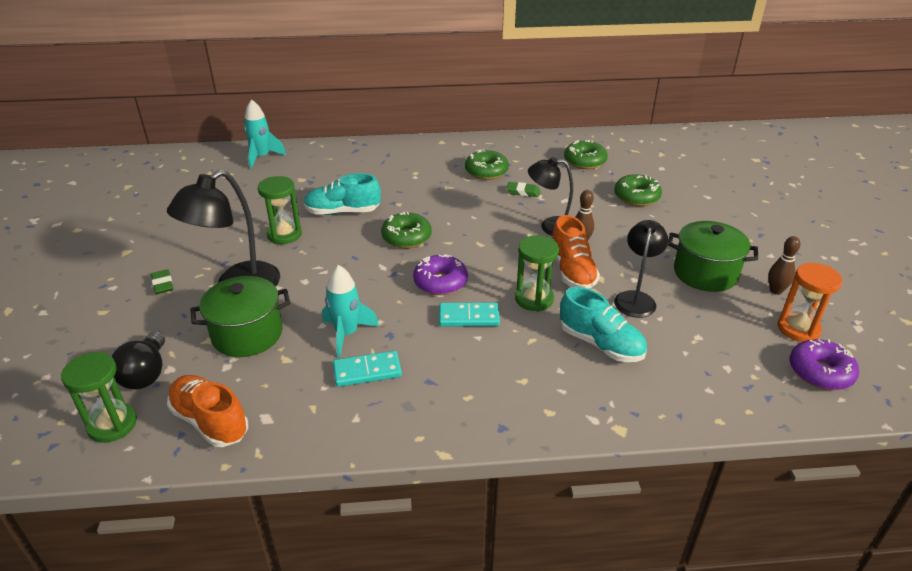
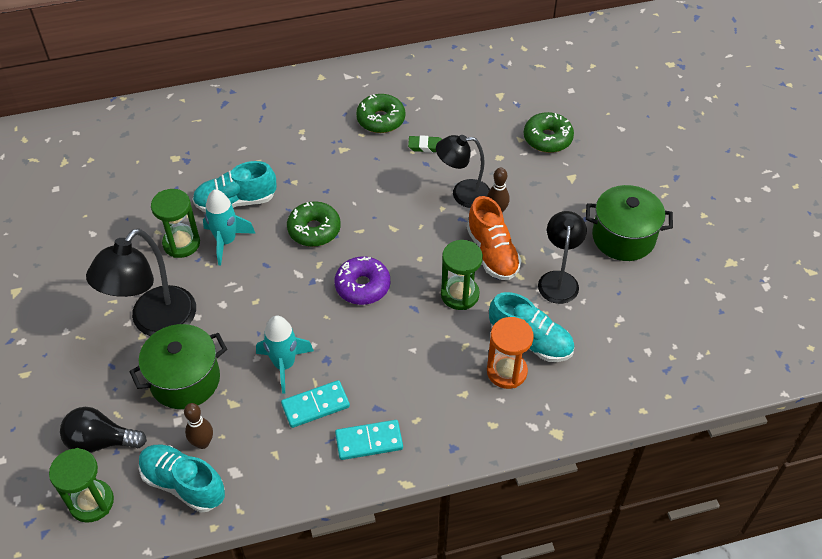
camera: 10 degrees left, 15 degrees up
black light bulb [112,331,165,389] -> black light bulb turned 105 degrees clockwise [60,407,147,453]
green eraser [151,269,173,294] -> none
orange shoe [167,375,248,447] -> turquoise shoe [139,444,225,513]
turquoise rocket [244,99,286,169] -> turquoise rocket moved to [203,189,256,265]
turquoise domino [439,302,500,327] -> turquoise domino moved to [335,420,403,460]
green donut [564,140,608,169] -> none
brown bowling pin [768,236,800,295] -> brown bowling pin moved to [184,403,213,449]
orange hourglass [777,263,843,342] -> orange hourglass moved to [487,317,534,389]
purple donut [790,339,859,390] -> none

